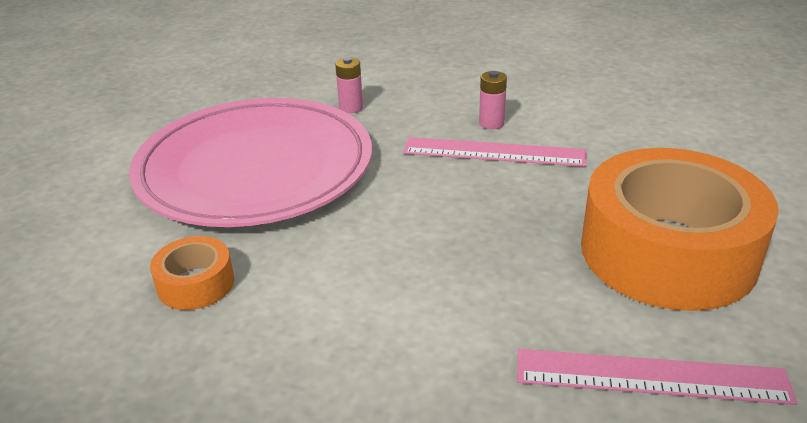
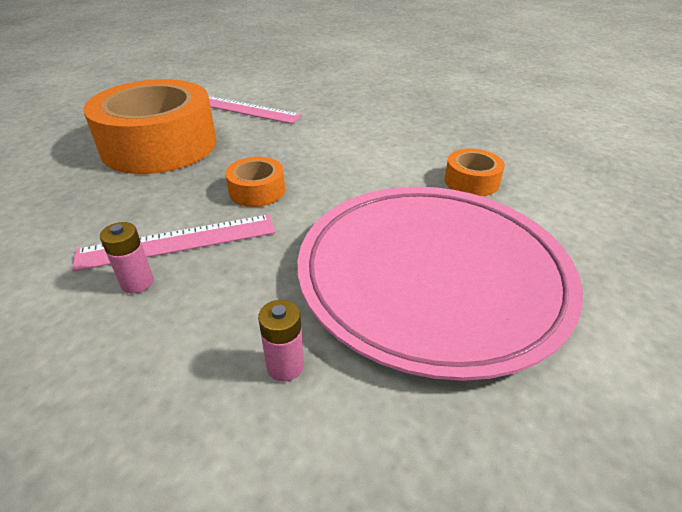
camera: 165 degrees left, 5 degrees up
pink ruler [403,137,586,167] -> pink ruler turned 45 degrees counterclockwise [72,215,275,271]
none -> orange tape [225,157,285,207]

